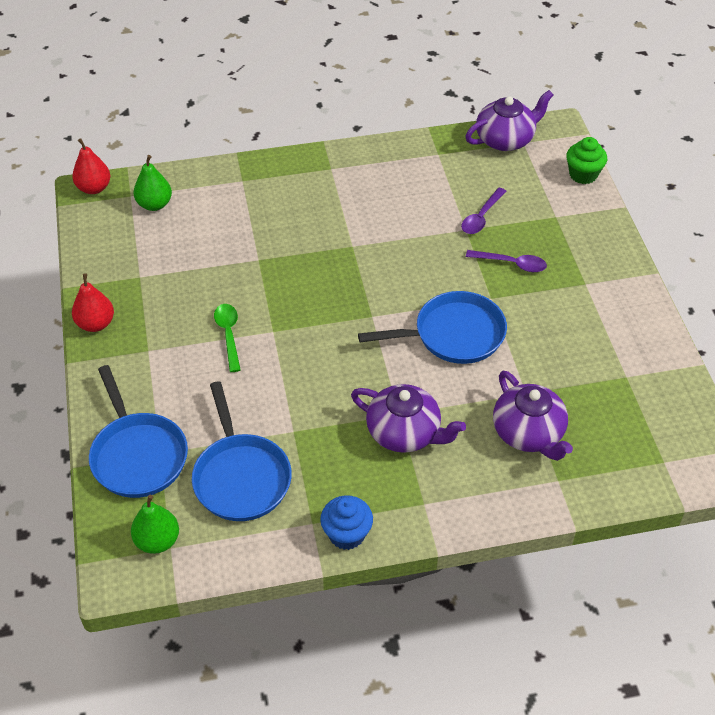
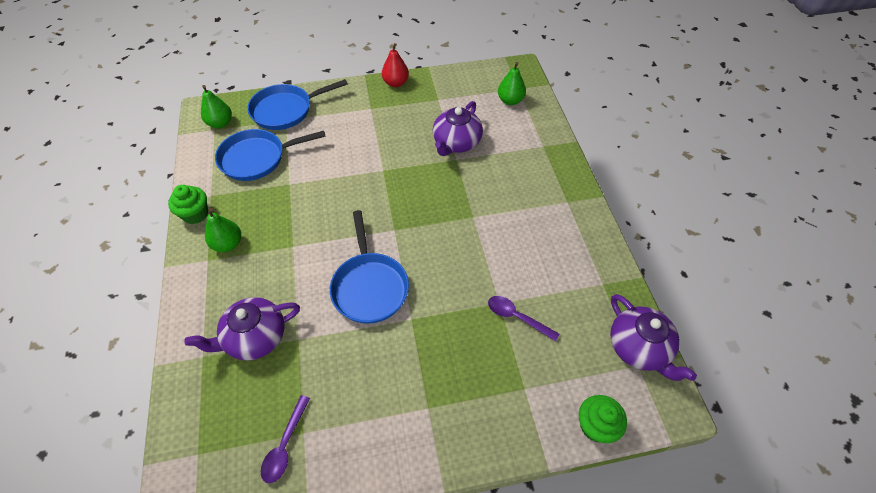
camera: 90 degrees right, 5 degrees up
red pear [72,138,110,194] -> none
green spoon [214,304,241,372] -> none
blue cupcake [320,495,373,550] -> green cupcake [168,185,208,224]
purple teapot [351,384,466,453] -> purple teapot moved to [433,101,483,156]
purple spoon [466,250,547,272] -> purple spoon moved to [261,395,310,483]
none -> green pear [205,208,241,252]

